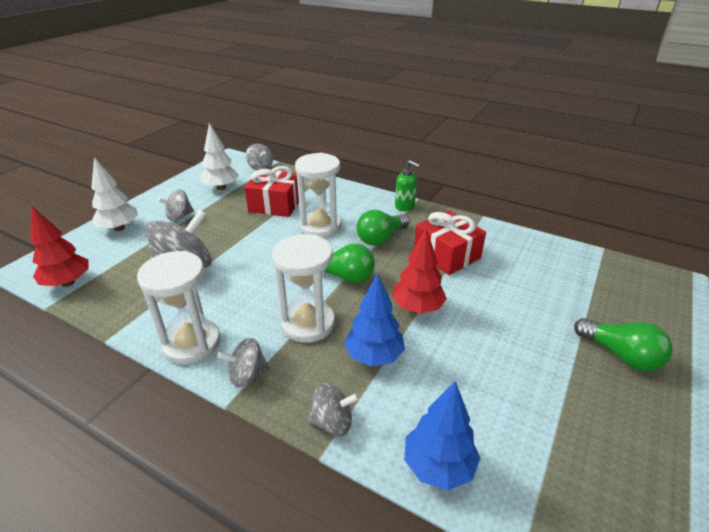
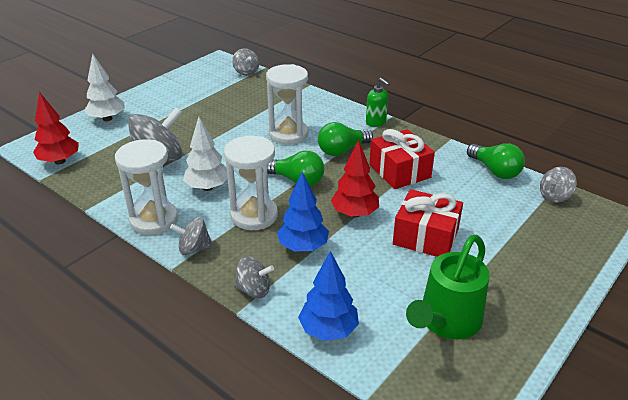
camera: 10 degrees right, 0 degrees up
grey spinning top [158,189,194,221] -> grey spinning top moved to [540,167,577,203]
white tree [201,123,239,190] -> white tree moved to [183,117,227,191]
red gift [244,166,299,217] -> red gift moved to [393,189,463,257]
green light bulb [574,318,673,371] -> green light bulb moved to [467,143,525,179]
none -> green watering can [406,235,490,339]

